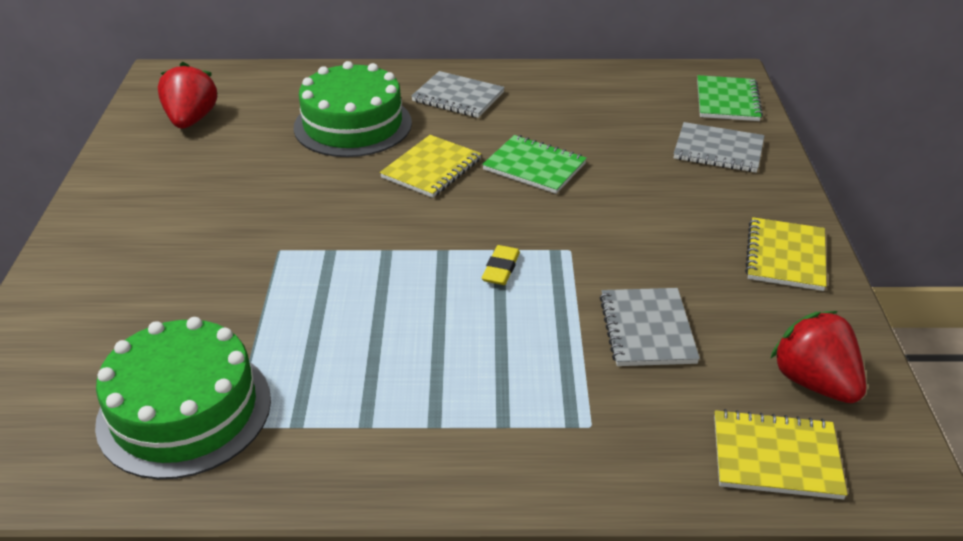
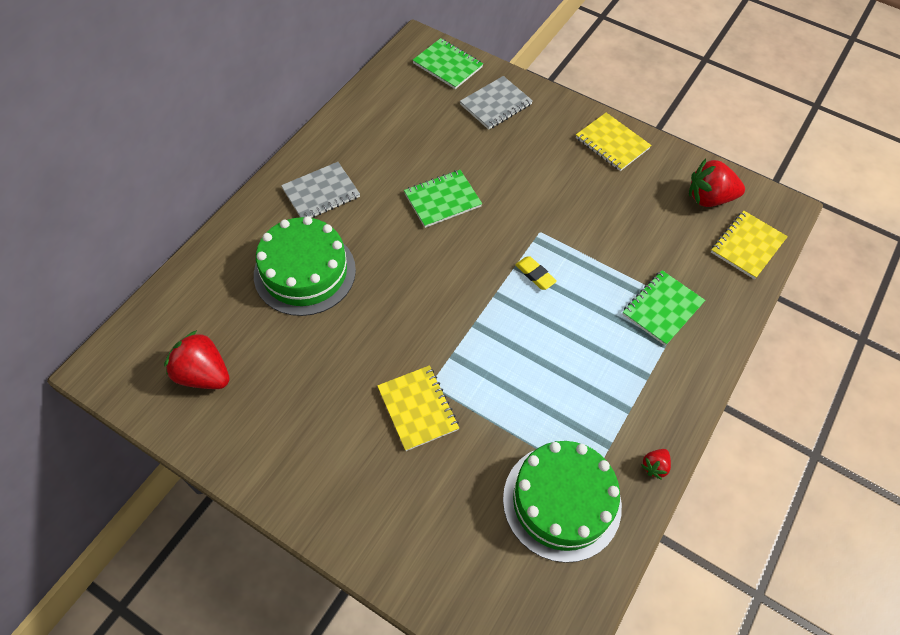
camera: 60 degrees left, 20 degrees up
yellow notebook [380,135,481,198] -> yellow notebook moved to [377,366,459,451]
grey notebook [600,288,700,366] -> none
none -> green notebook [622,270,705,346]
none -> red strawberry [641,449,671,480]

